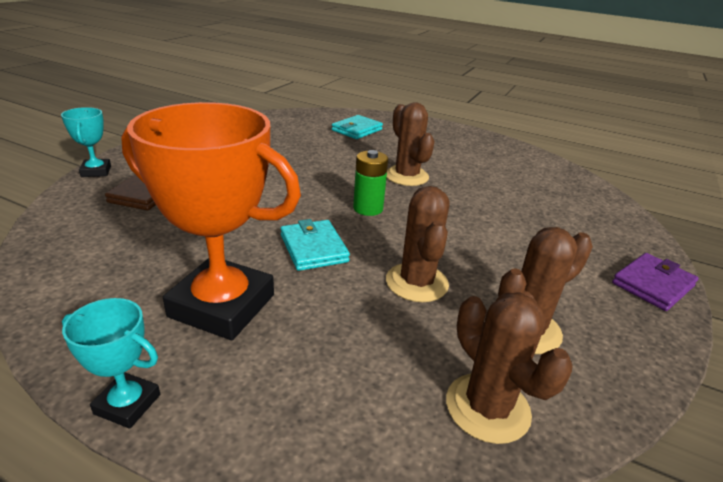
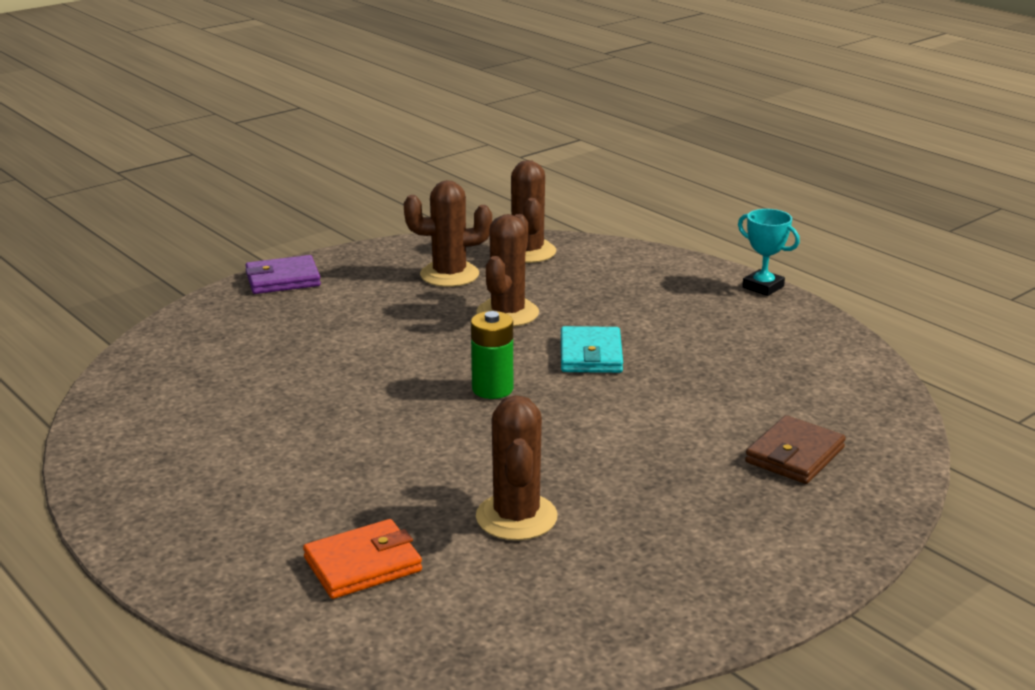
camera: 155 degrees left, 5 degrees down
turquoise trophy [61,107,111,177] -> none
orange trophy [121,102,301,340] -> none
turquoise wallet [332,115,383,139] -> orange wallet [303,519,422,599]
brown cactus [386,102,434,186] -> brown cactus moved to [476,395,558,540]

